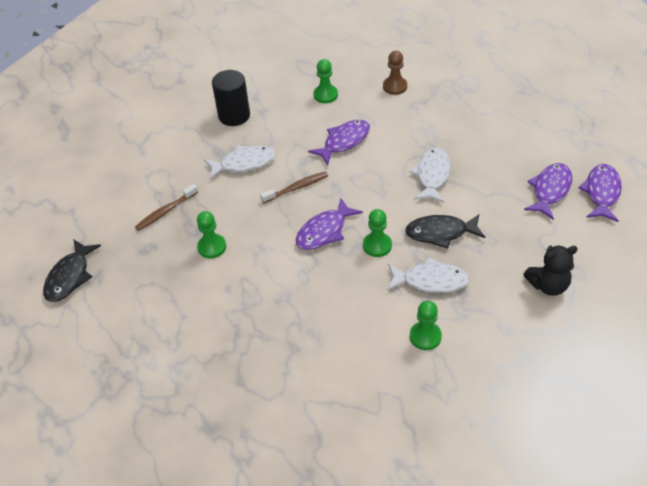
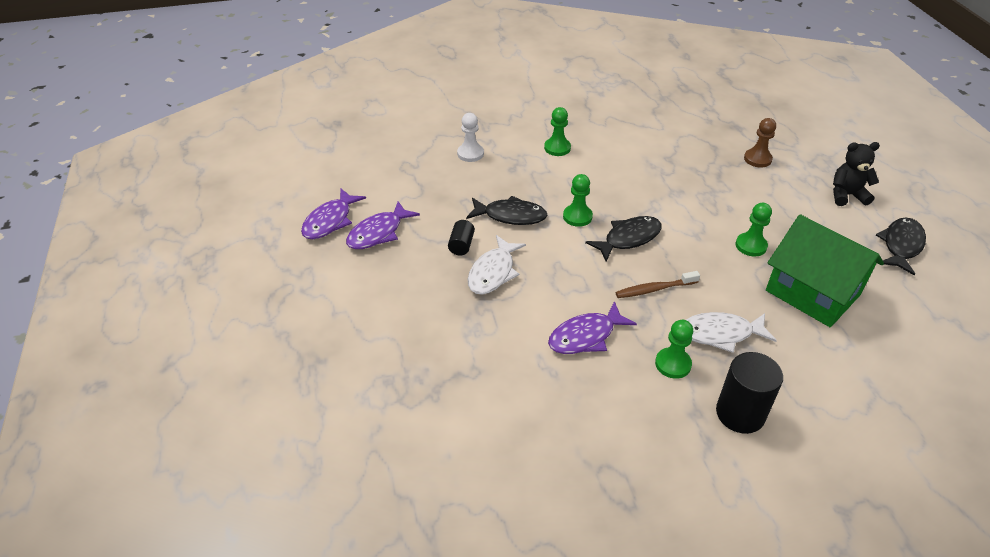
camera: 170 degrees left, 5 degrees down
brown toothbrush [135,184,198,231] -> green house [766,215,884,327]
purple fish [296,198,363,250] -> black fish [585,216,662,261]
green pawn [313,59,338,103] -> green pawn moved to [655,320,693,379]
brown pawn [383,51,407,95] -> brown pawn moved to [744,118,776,168]
white fish [387,257,470,293] -> none
black teddy bear [523,245,578,296] -> black teddy bear moved to [833,142,880,206]
none -> black cylinder [448,220,475,255]
none -> white pawn [457,113,484,162]

